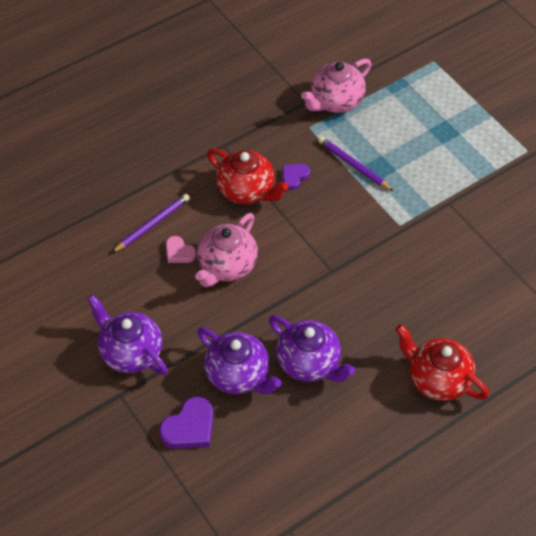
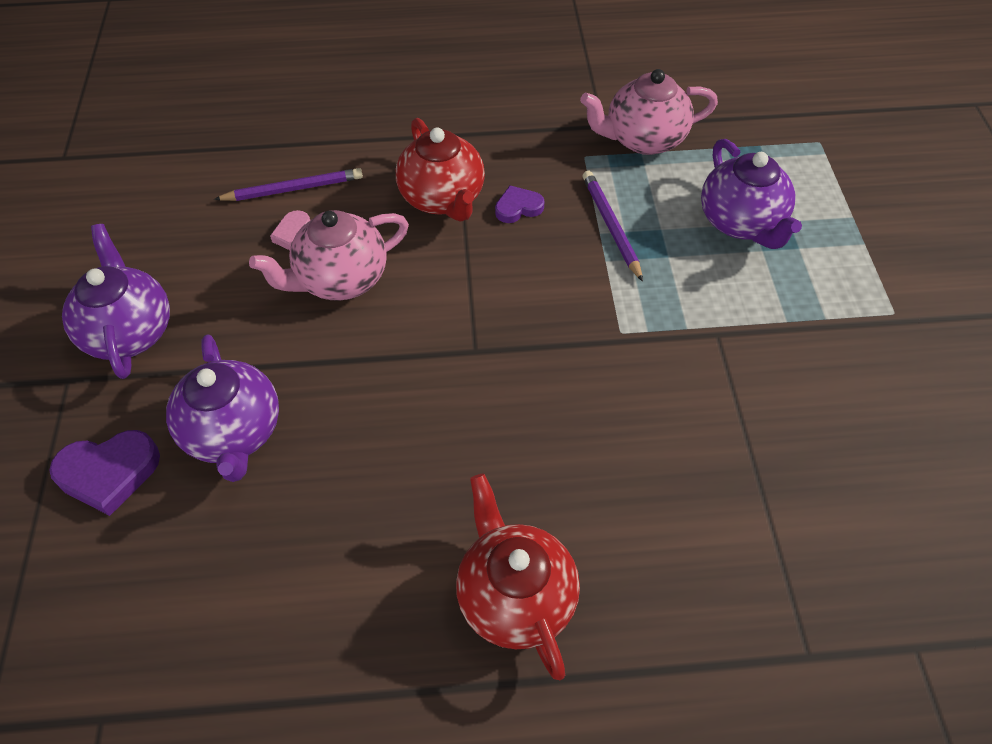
camera: 30 degrees right, 0 degrees up
purple teapot [269,315,355,382] -> purple teapot moved to [701,139,802,249]

